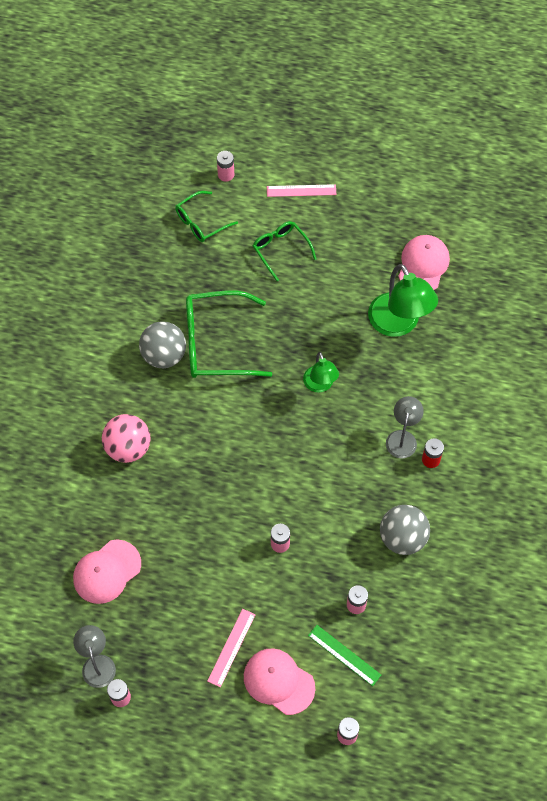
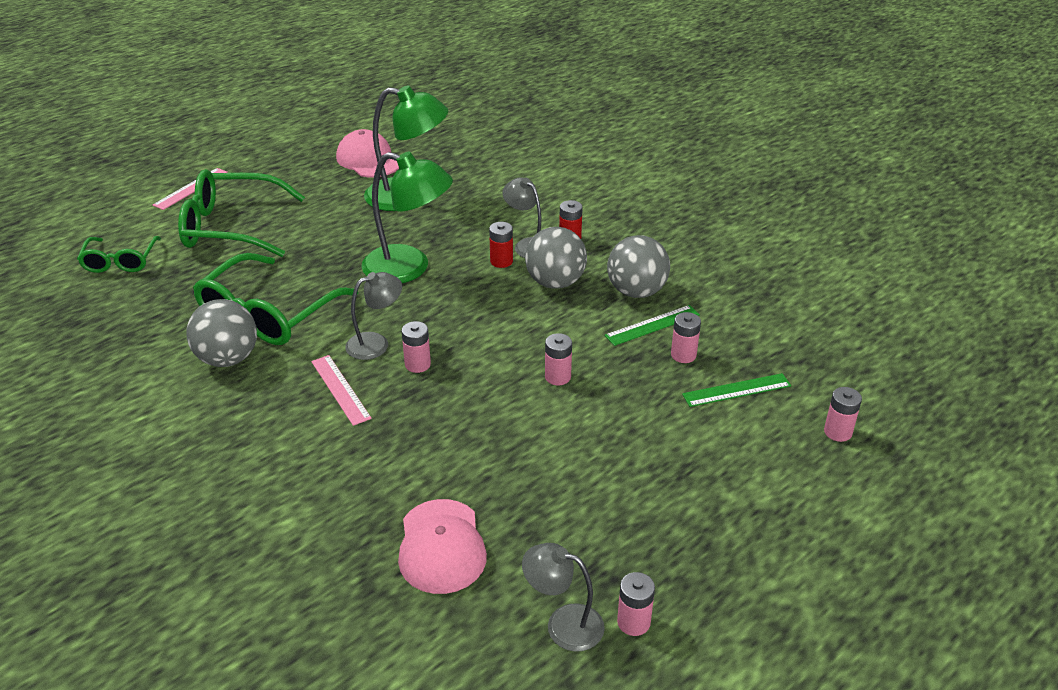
camera: 55 degrees left, 25 degrees down
pink ball [102,414,151,463] -> none
pink ruler [207,609,256,687] -> pink ruler moved to [311,355,372,426]
pink battery [217,151,234,182] -> pink battery moved to [402,321,431,373]
pink cap [244,648,315,715] -> none
green glasses [253,221,316,281] -> green glasses [178,169,305,257], size x1.74
green lamp [303,352,339,393] -> green lamp [362,152,453,283], size x1.71
none -> grey lamp [345,272,402,360]
none -> red battery [489,222,513,268]
none -> grey ball [525,227,587,289]
none -> green ruler [605,305,700,346]

